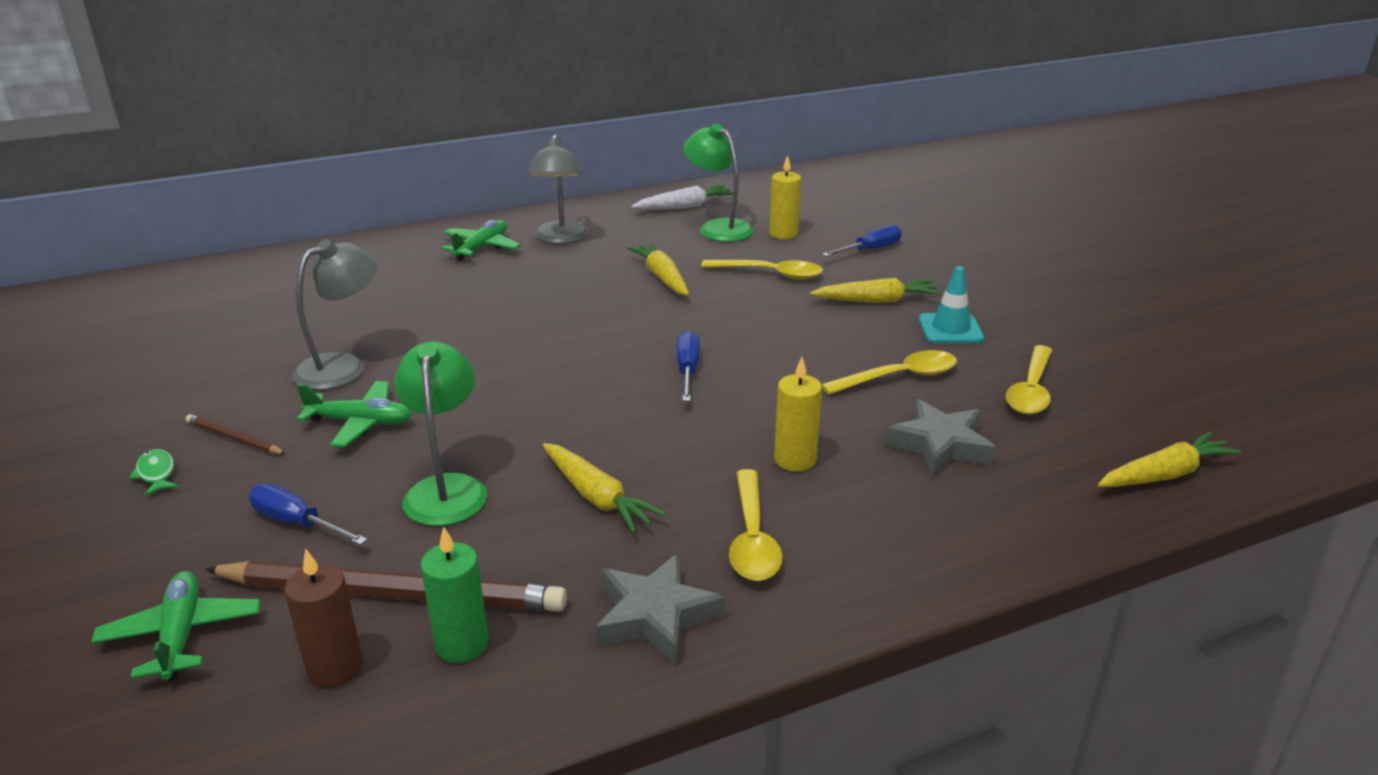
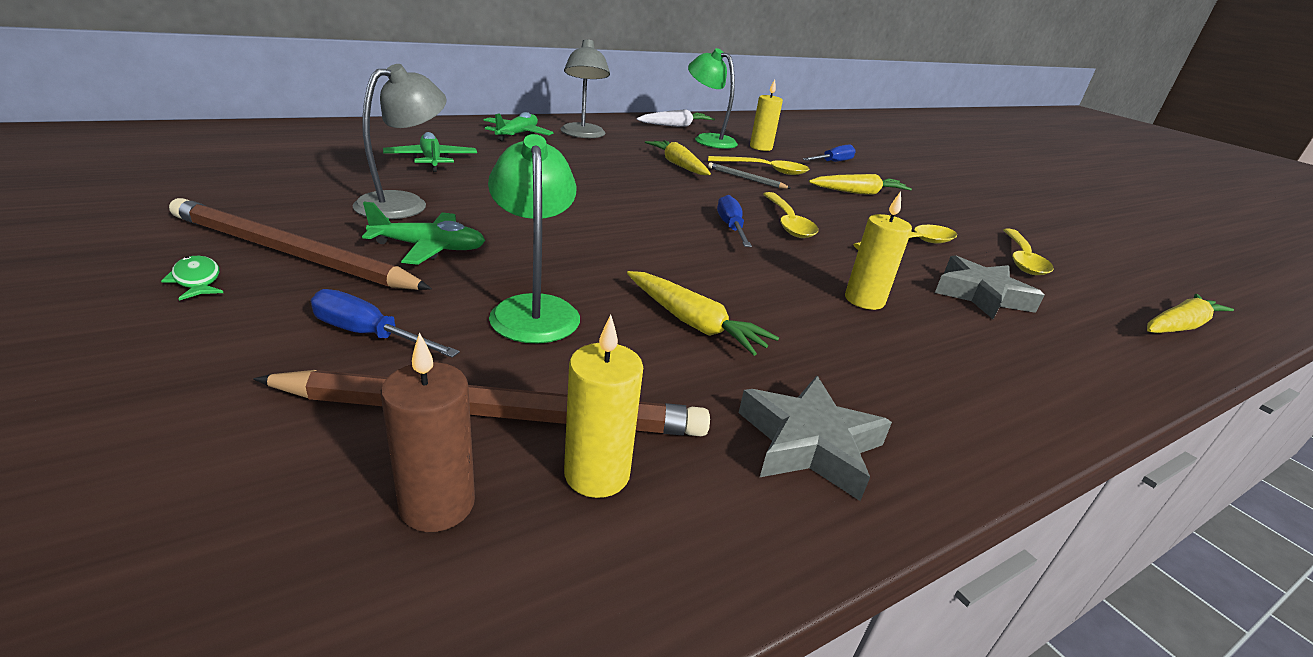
camera: 10 degrees left, 0 degrees up
green plane [91,571,260,681] -> green plane moved to [383,132,477,172]
brown pencil [185,414,286,454] -> brown pencil [169,198,432,290], size x2.23
green candle [421,527,489,663] -> yellow candle [564,315,643,498]
yellow spoon [729,469,783,581] -> yellow spoon moved to [763,192,818,238]
turquoise traffic cone [919,266,984,343] -> none
none -> grey pencil [708,162,791,189]

